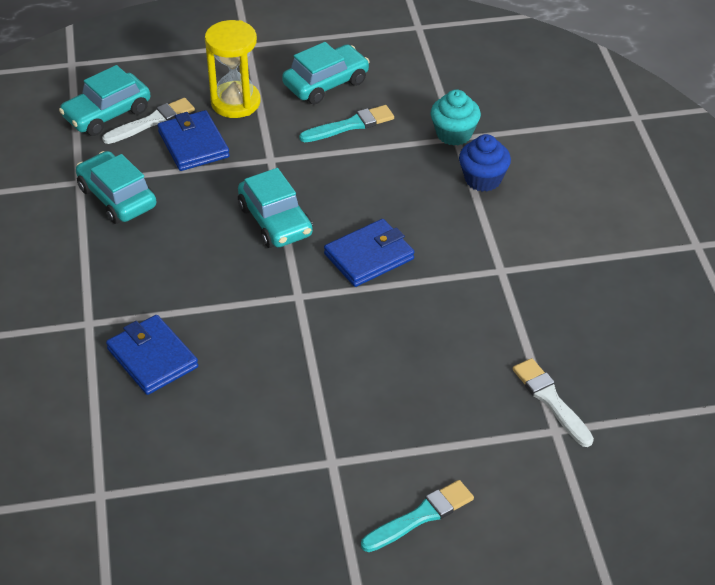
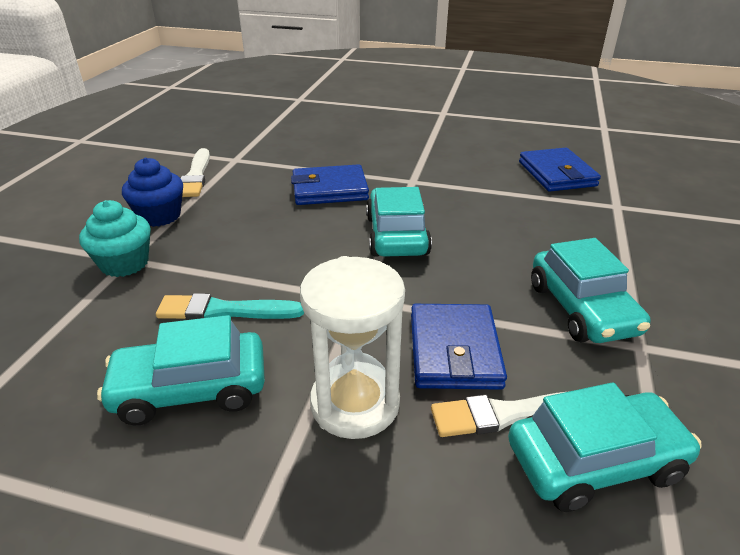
camera: 155 degrees left, 10 degrees down
yellow hourglass [205,20,261,118] -> white hourglass [300,256,405,439]
turquoise brush [361,480,474,552] -> none
white brush [513,358,594,447] -> white brush moved to [180,148,210,197]

